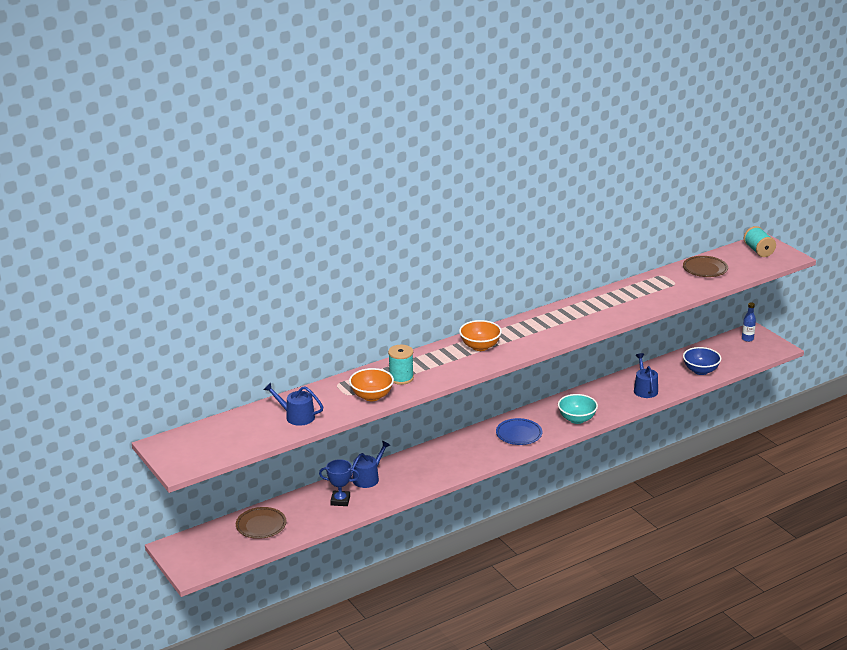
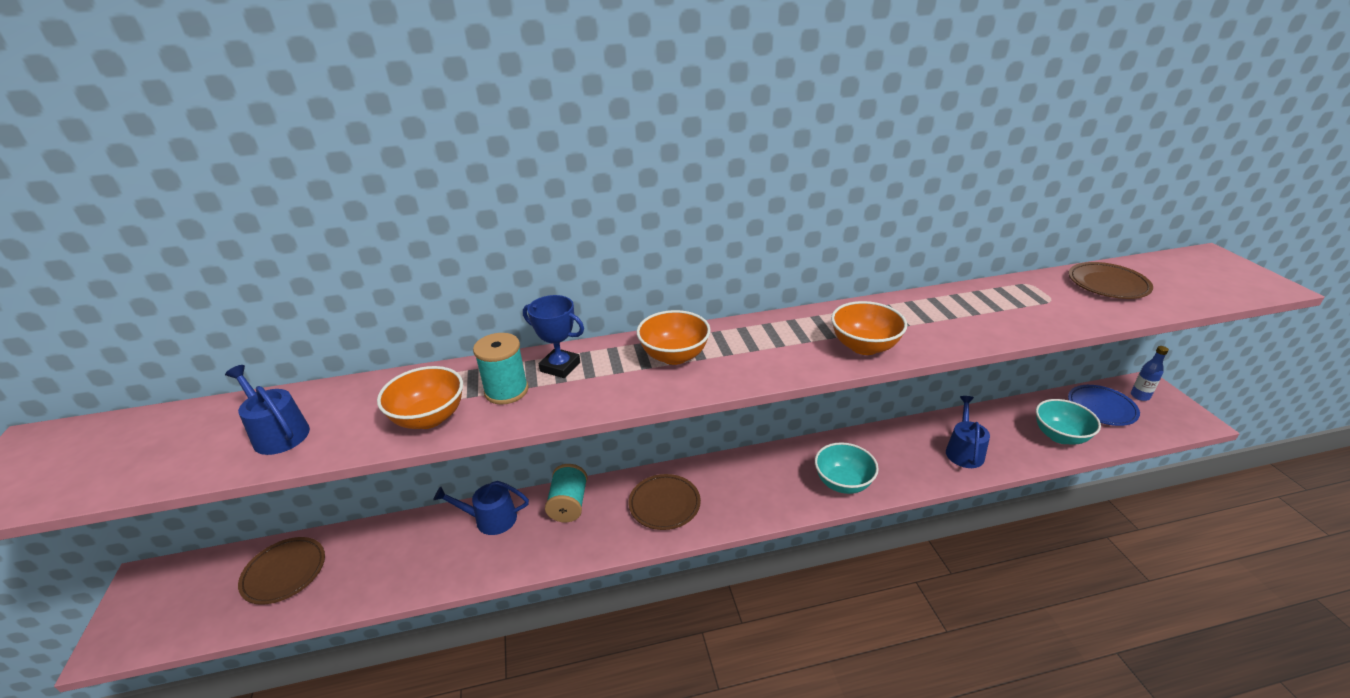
camera: 20 degrees right, 5 degrees up
blue trophy [319,459,360,506] -> blue trophy moved to [523,295,584,378]
blue watering can [350,441,390,488] -> blue watering can turned 150 degrees counterclockwise [433,481,529,535]
blue plate [496,418,542,445] -> blue plate moved to [1068,385,1140,426]
blue bowl [683,347,722,375] -> turquoise bowl [1036,399,1101,445]
turquoise spool [744,226,776,257] -> turquoise spool moved to [545,464,587,522]
none -> brown plate [629,474,701,530]
none -> orange bowl [831,301,907,355]

